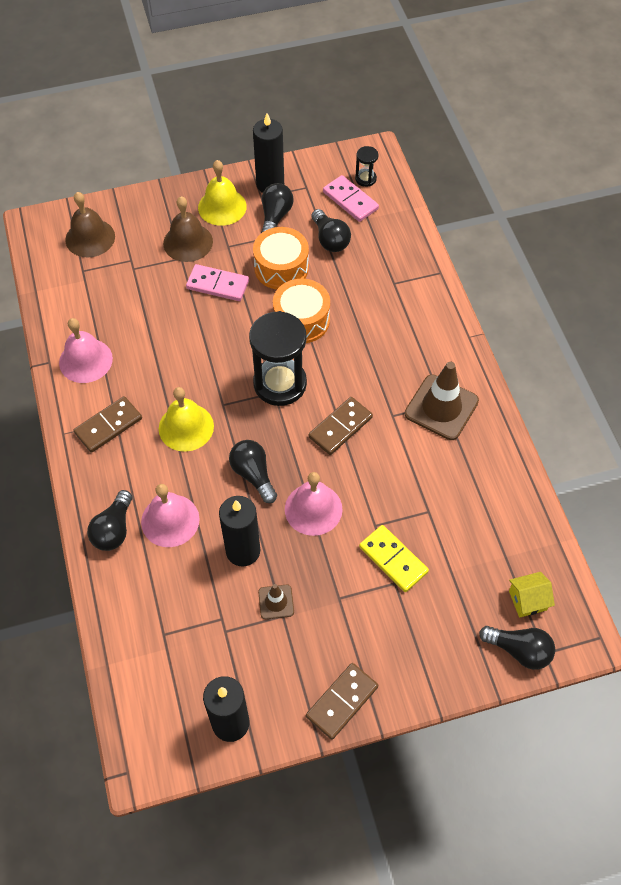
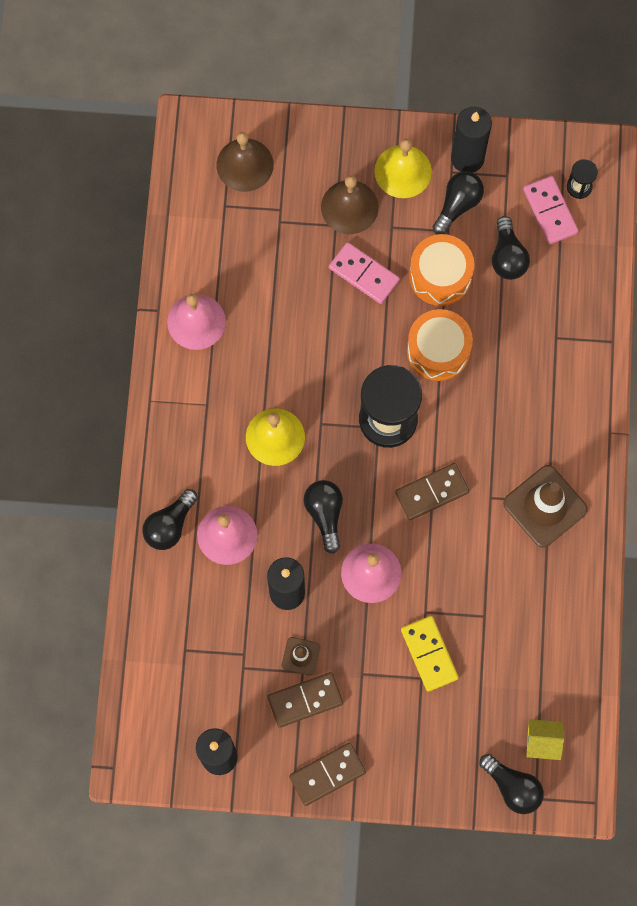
camera: 20 degrees right, 15 degrees up
brown domino [73,396,142,453] -> brown domino moved to [267,672,343,728]

